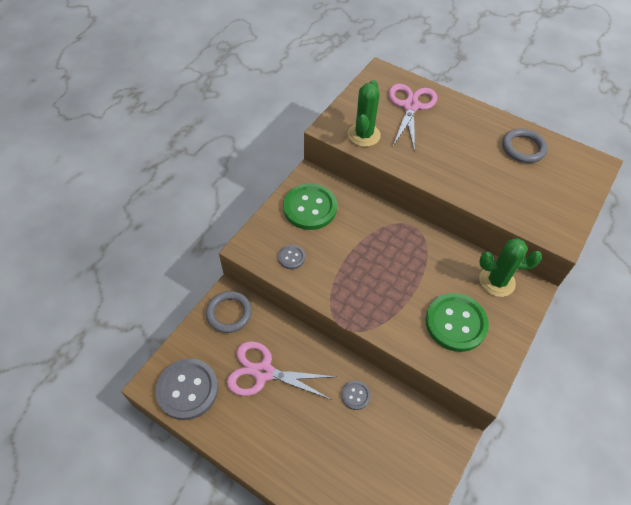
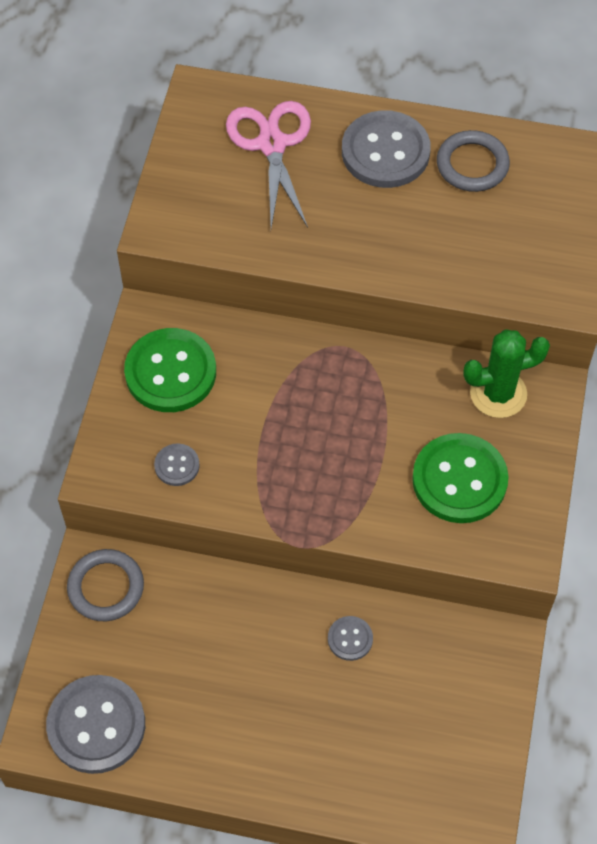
camera: 20 degrees left, 5 degrees up
pink scissors [227,341,336,400] -> none
green cactus [348,80,381,147] -> none
none -> grey button [342,110,431,188]

